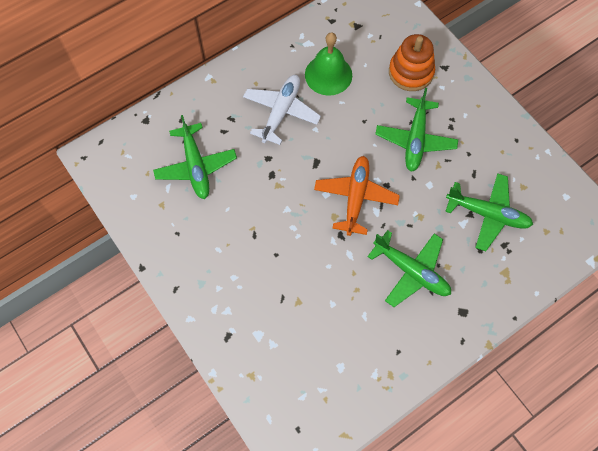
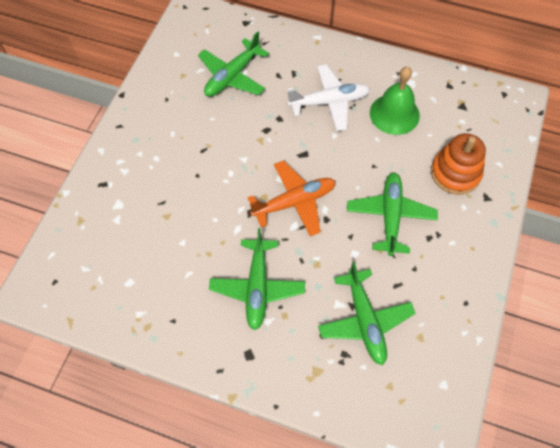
camera: 55 degrees right, 5 degrees down
green plane [375,88,458,172] -> green plane turned 120 degrees clockwise [347,172,438,256]

